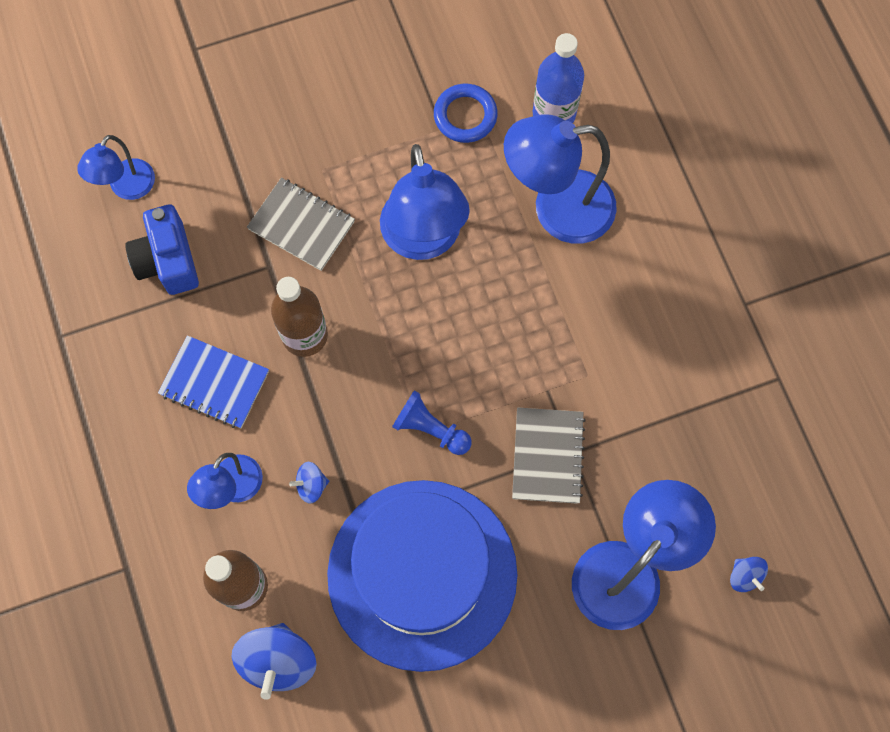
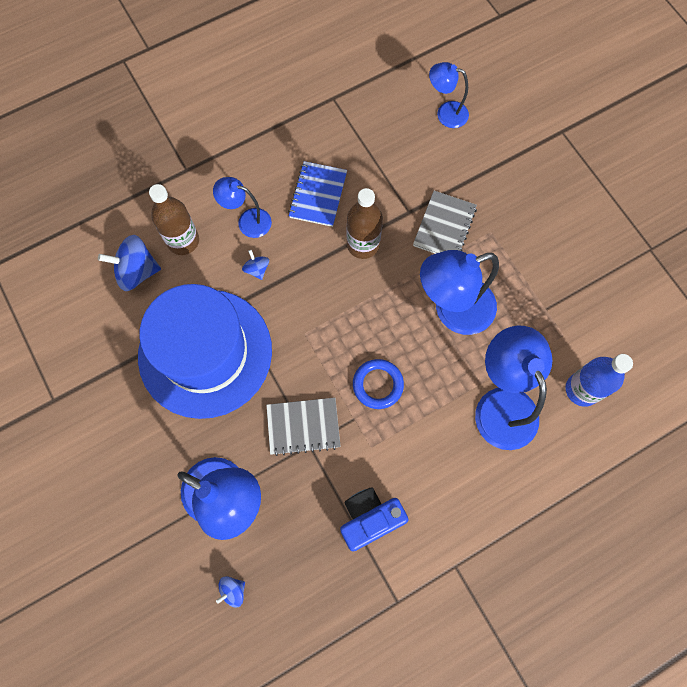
camera: 80 degrees right, 0 degrees up
blue camera [125,204,199,295] -> blue camera moved to [340,487,408,551]
blue pawn [392,390,472,455] -> none
blue ring [434,84,498,143] -> blue ring moved to [353,359,404,409]

